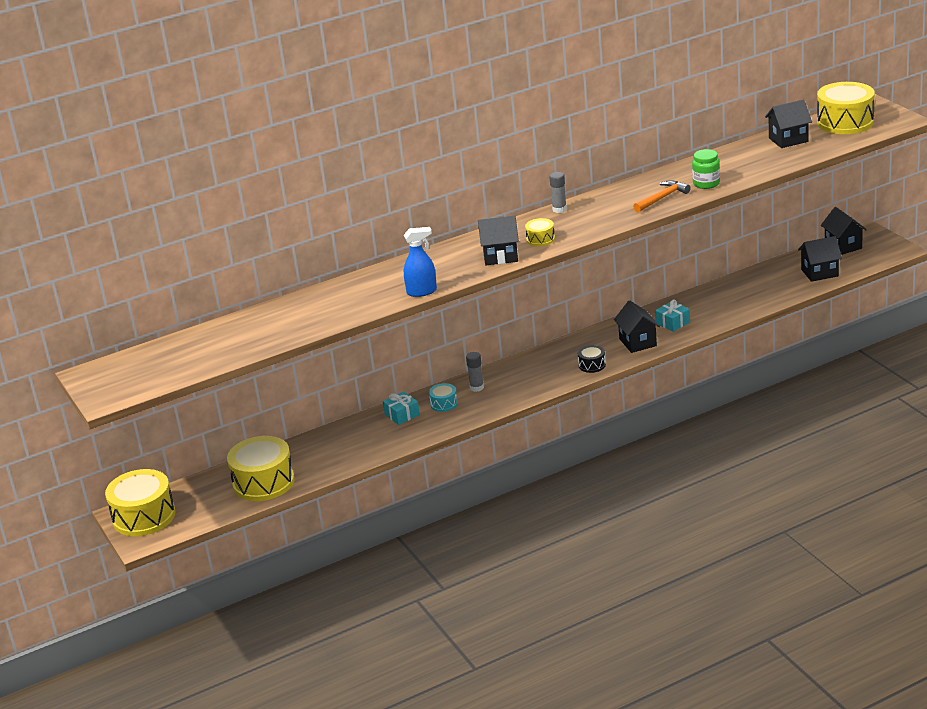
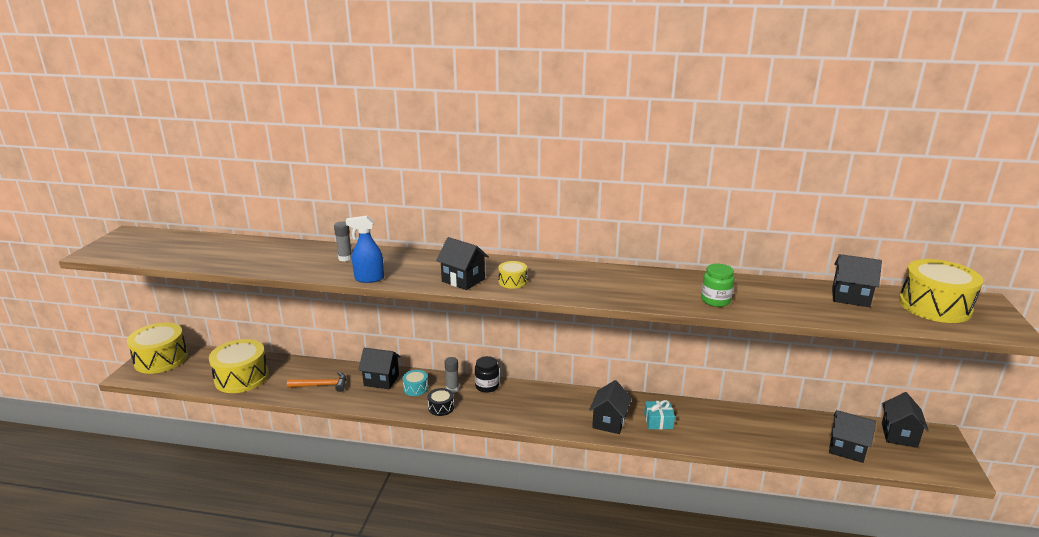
camera: 35 degrees right, 5 degrees down
turquoise gift [383,392,420,425] -> black house [358,348,401,389]
blue spray bottle [404,227,437,297] -> blue spray bottle turned 150 degrees clockwise [346,216,384,283]
grey glue stick [549,172,567,213] -> grey glue stick moved to [334,222,352,261]
black drum [578,345,606,373] -> black drum moved to [428,388,454,416]
orange hammer [633,180,691,212] -> orange hammer moved to [287,372,346,392]
none -> black jar [475,356,499,393]

